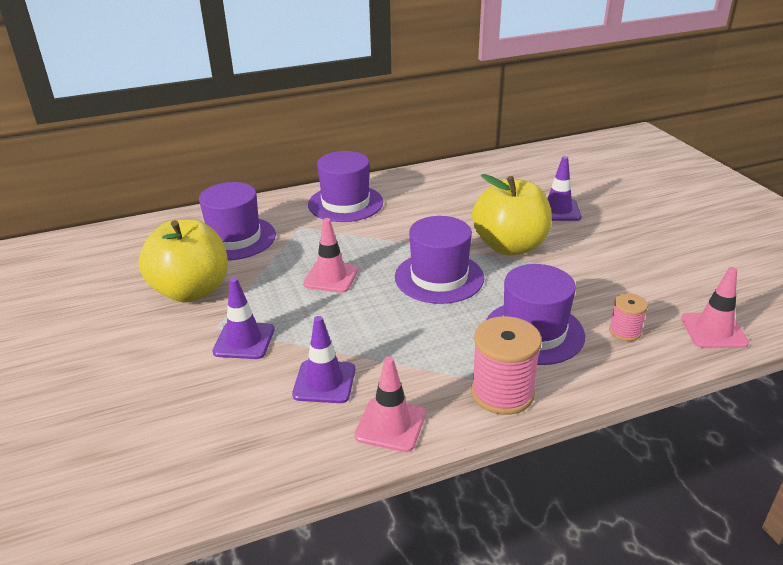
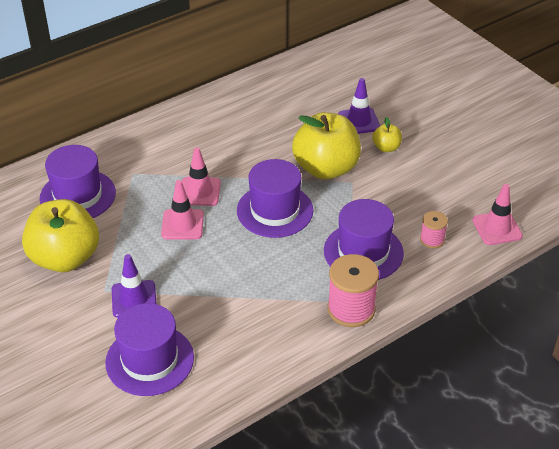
camera: 15 degrees left, 10 degrees up
purple traffic cone [292,316,355,403] -> none
purple hat [308,151,383,222] -> purple hat moved to [105,303,194,396]
pink traffic cone [354,356,426,452] -> pink traffic cone moved to [182,147,221,206]
none -> yellow apple [372,117,402,152]

